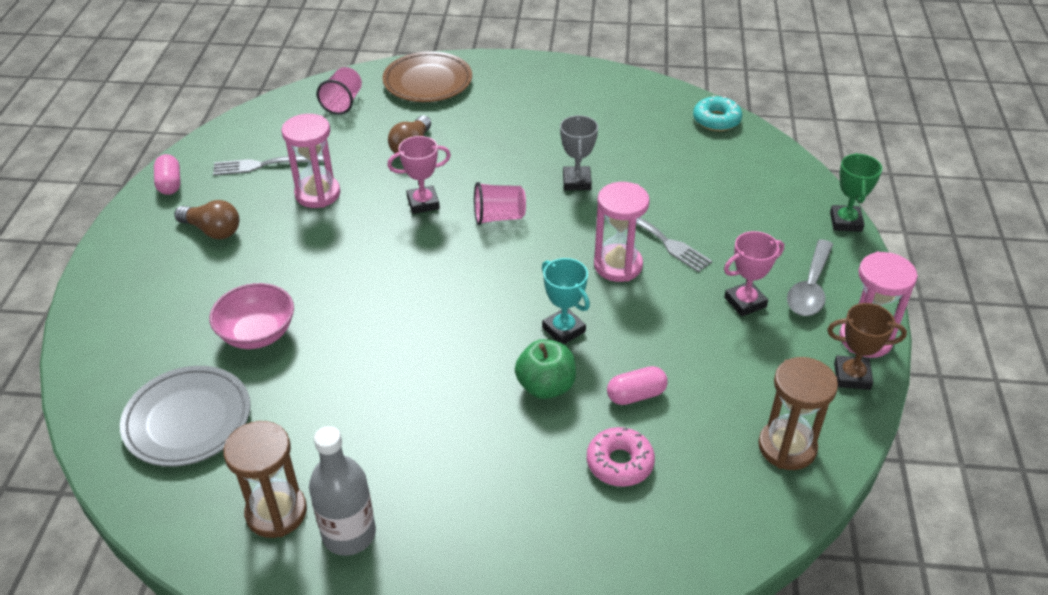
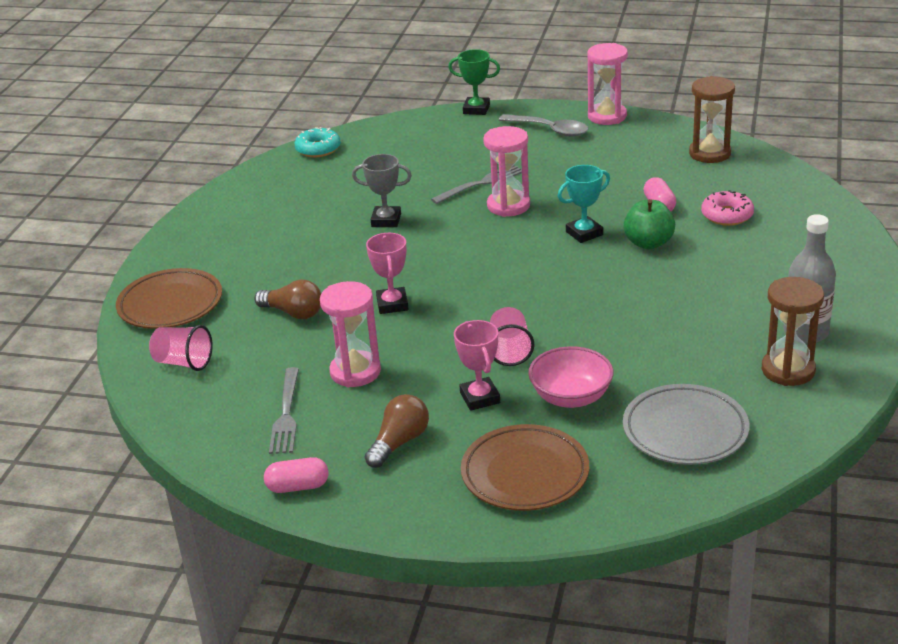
camera: 80 degrees left, 10 degrees down
pink cup [474,182,526,225] -> pink cup moved to [490,307,534,366]
pink trophy [724,231,784,317] -> pink trophy moved to [454,320,500,411]
brown trophy [827,303,907,390] -> none
none -> brown plate [461,424,589,511]

